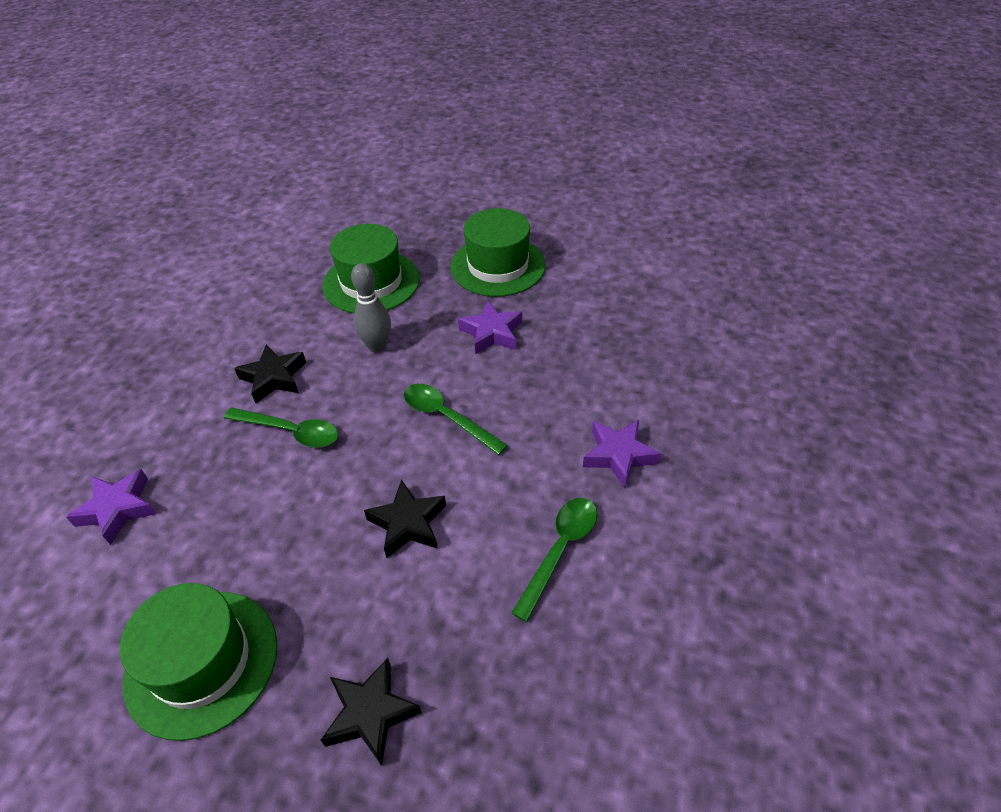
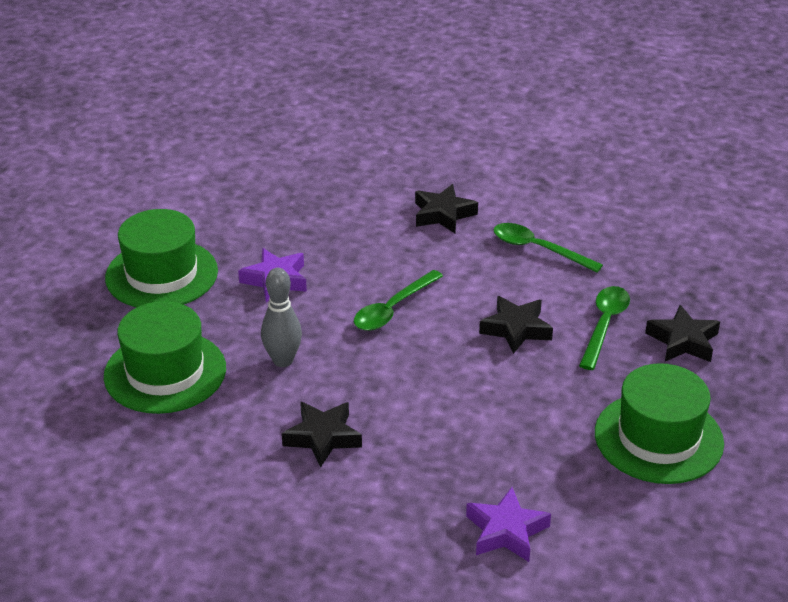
camera: 90 degrees left, 10 degrees down
green spoon [224,408,339,448] -> green spoon moved to [579,286,630,370]
purple star [583,420,661,488] -> black star [415,184,478,233]

